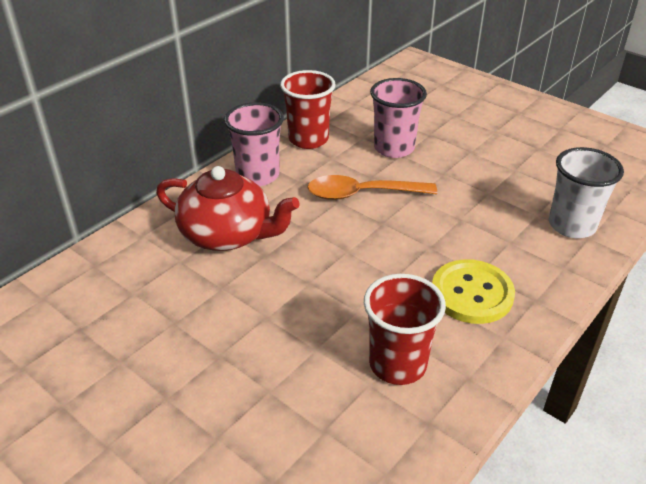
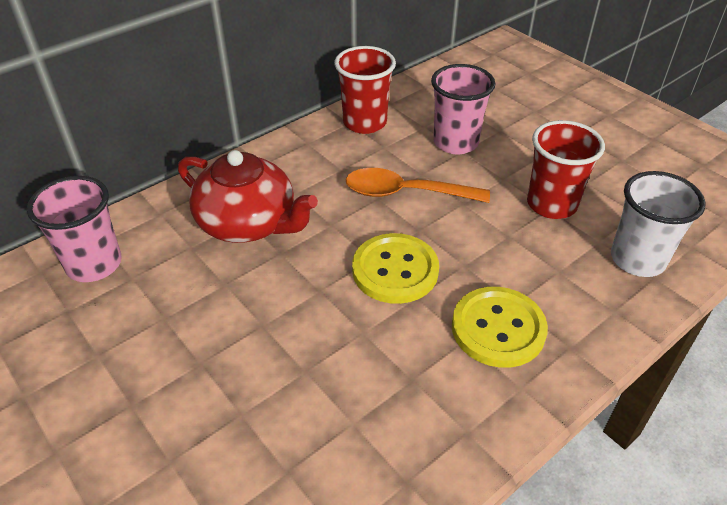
camera: 10 degrees right, 5 degrees up
pink cup [224,102,284,186] -> pink cup moved to [27,176,122,282]
red cup [364,274,446,385] -> red cup moved to [527,120,605,219]
none -> yellow button [352,233,439,304]

